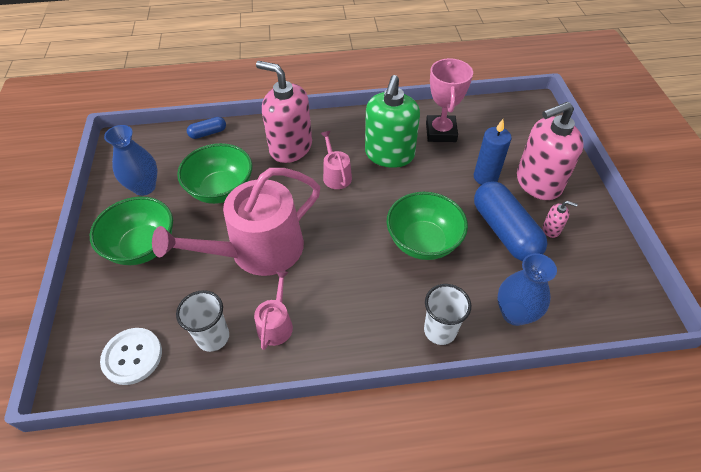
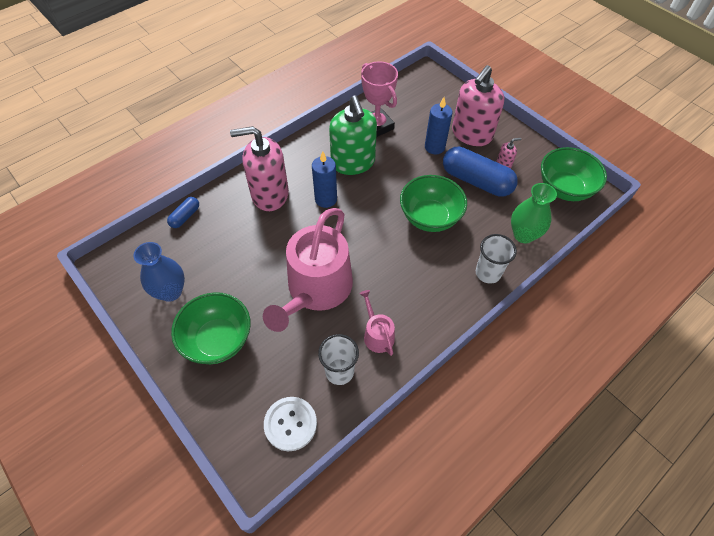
camera: 35 degrees left, 5 degrees up
green bowl [177,143,252,204] -> green bowl moved to [541,147,607,201]
pink watering can [320,131,352,189] -> blue candle [312,151,337,208]
blue vase [497,253,557,326] -> green vase [511,183,557,243]

